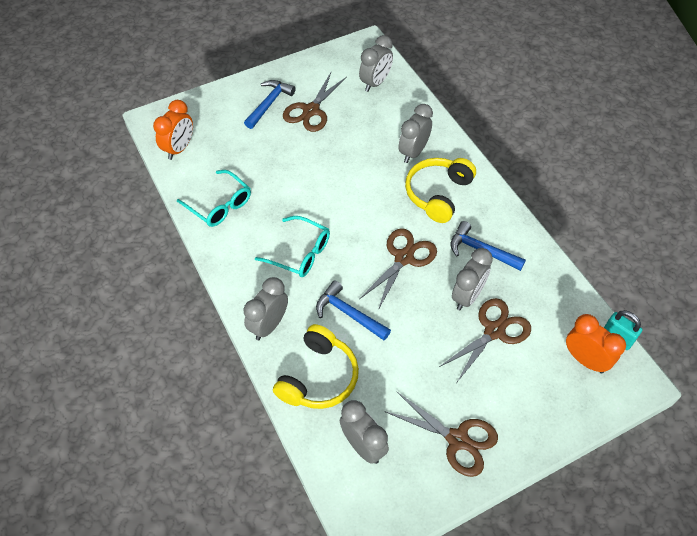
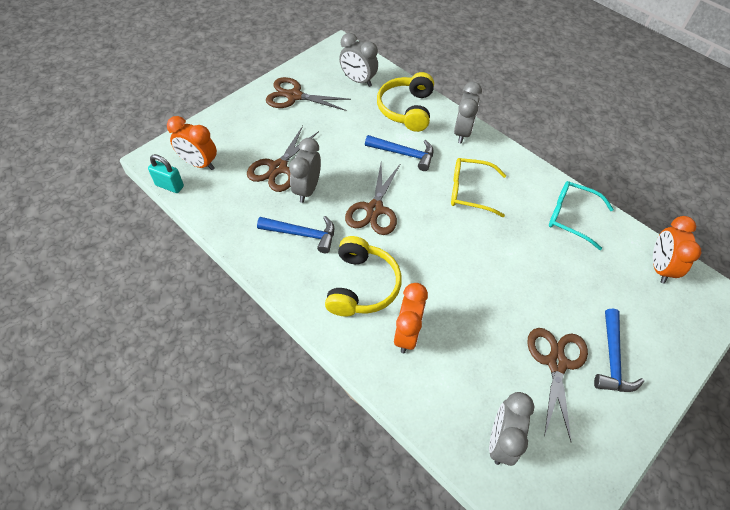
camera: 160 degrees right, 0 degrees up
turquoise glasses [255,216,330,277] -> yellow glasses [451,158,506,217]
grey clock [399,104,433,163] -> orange clock [394,283,428,353]

